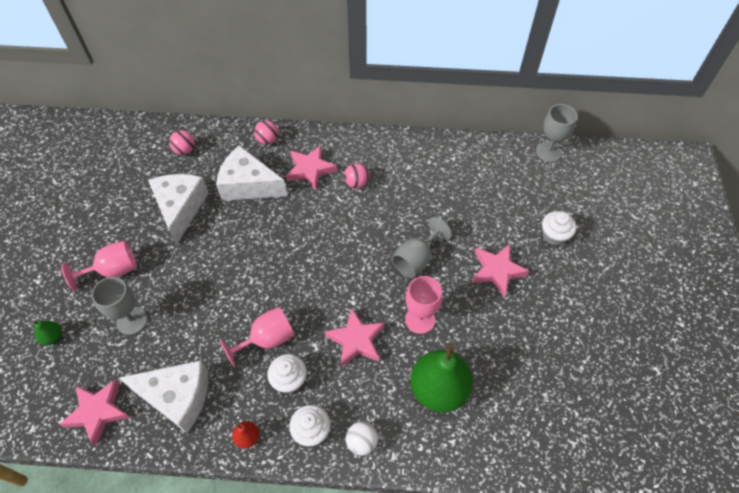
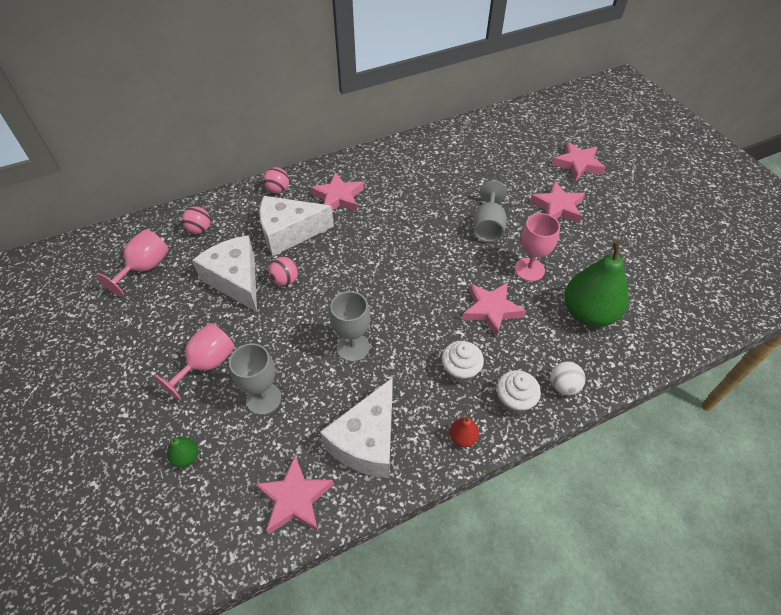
camera: 30 degrees left, 5 degrees down
white cheese [119,360,208,433] -> white cheese turned 135 degrees clockwise [320,377,393,478]
pink goblet [220,307,294,368] -> pink goblet moved to [97,230,168,297]
pink ball [344,163,369,189] -> pink ball moved to [268,257,298,286]
grey goblet [536,104,577,162] -> grey goblet moved to [330,291,370,362]
white cupcake [542,211,577,246] -> pink star [552,142,606,182]

